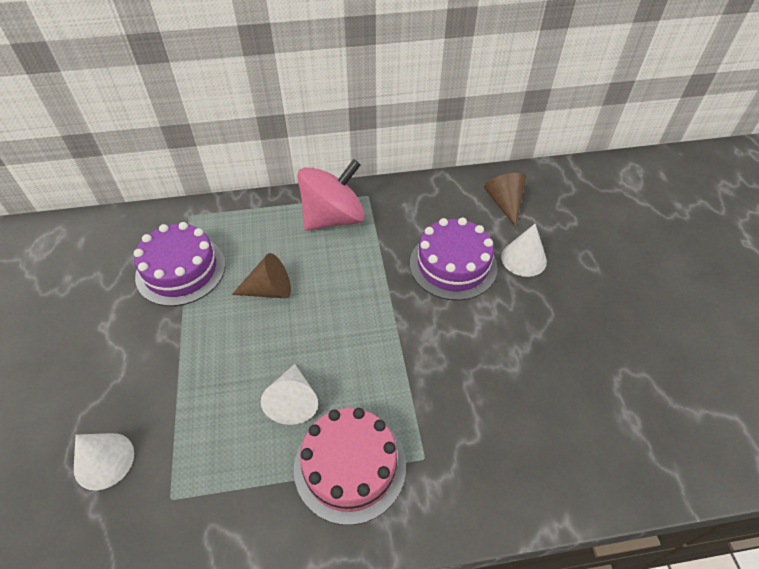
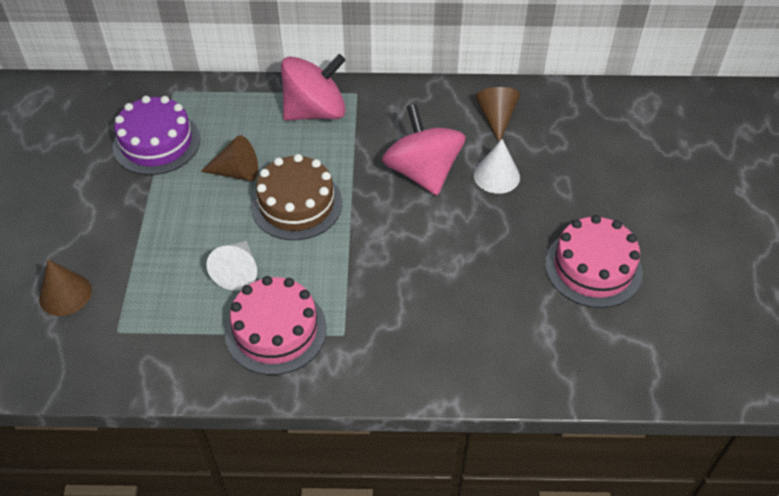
camera: 10 degrees right, 0 degrees up
white cone [74,433,134,490] -> brown cone [39,260,92,316]
purple cake [410,218,497,300] -> pink spinning top [382,104,466,195]
none -> brown cake [251,154,342,240]
none -> pink cake [545,215,643,308]

